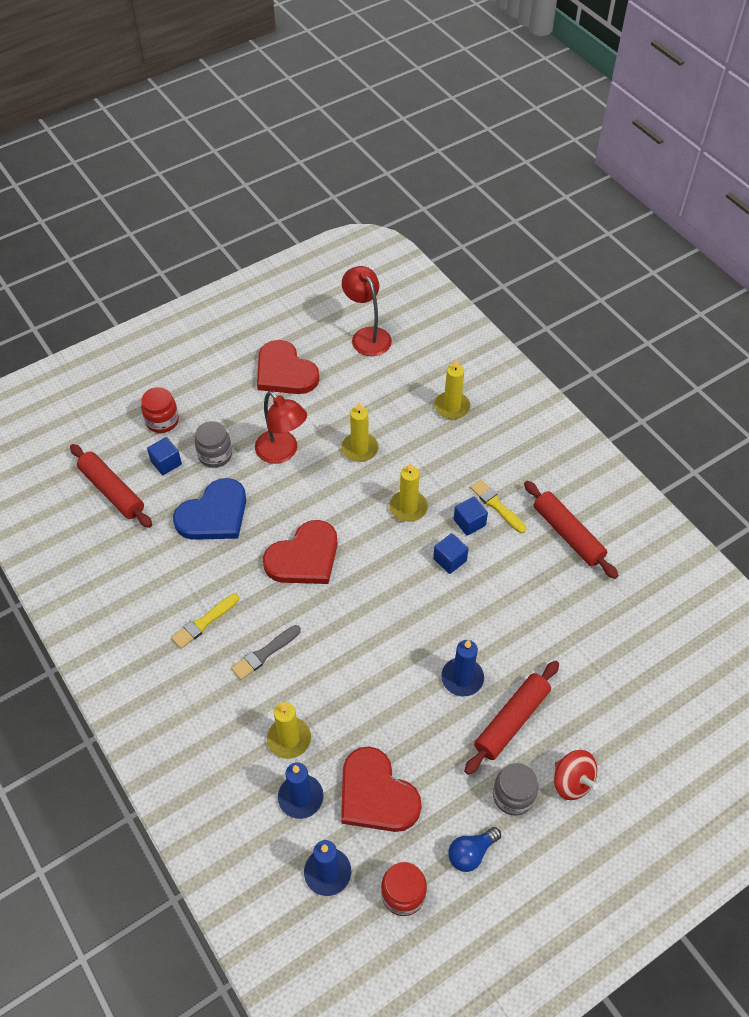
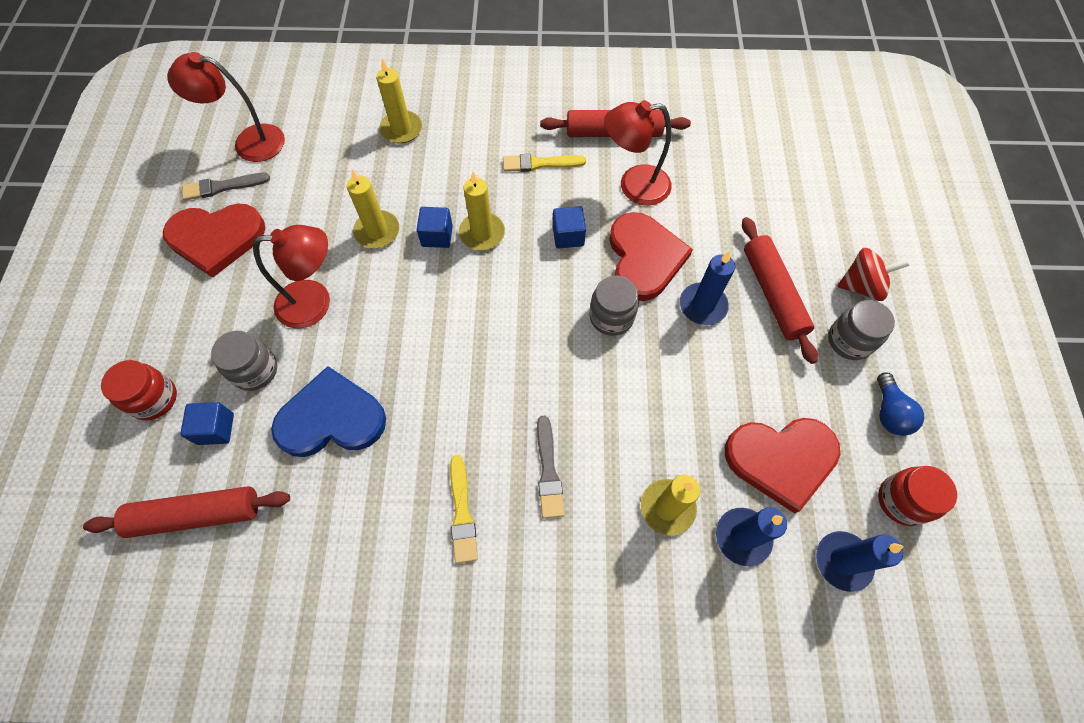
camera: 55 degrees left, 10 degrees up
blue heart [173,478,246,540] -> blue heart turned 90 degrees counterclockwise [271,366,386,457]
red heart [263,520,338,584] -> red heart moved to [609,212,693,301]
blue cube [454,497,488,536] -> blue cube moved to [417,207,453,248]
none -> grey brush [182,173,270,201]
none -> grey jar [589,276,639,336]
none -> red lamp [604,100,672,206]

